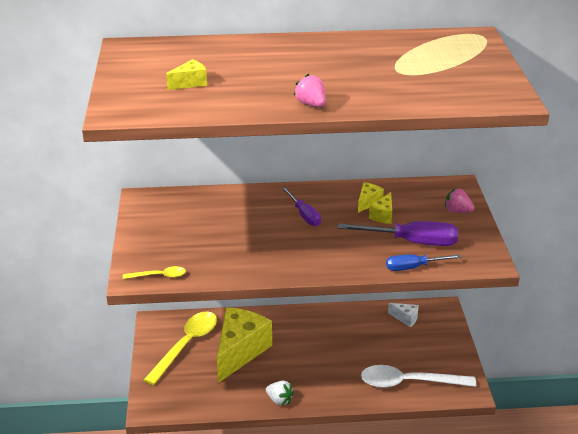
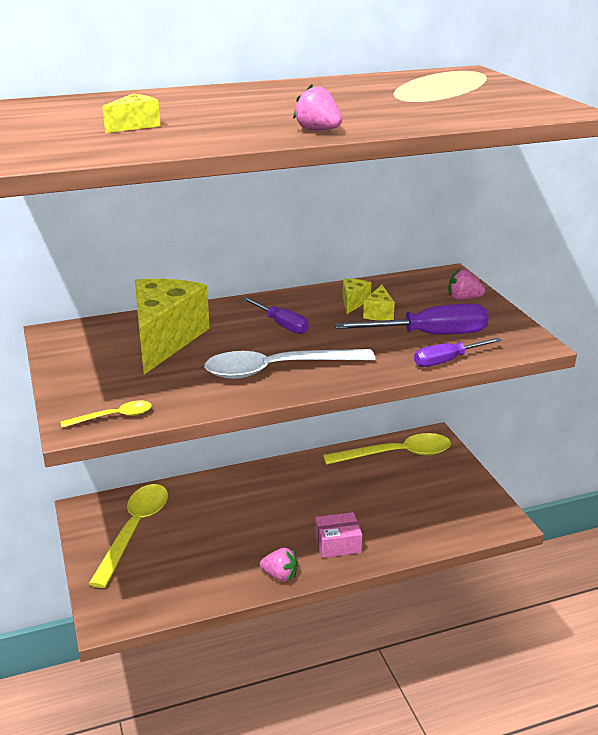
camera: 15 degrees left, 5 degrees down
yellow cheese [217,307,272,383] -> yellow cheese moved to [135,279,210,374]
white strawberry [266,381,294,406] -> pink strawberry [260,548,298,581]
white spoon [361,365,476,388] -> white spoon moved to [204,349,376,379]
blue screwdriver [386,254,461,271] -> purple screwdriver [414,338,502,367]
white cheese [388,303,419,328] -> yellow spoon [323,433,451,465]
none -> pink box [315,512,362,558]

